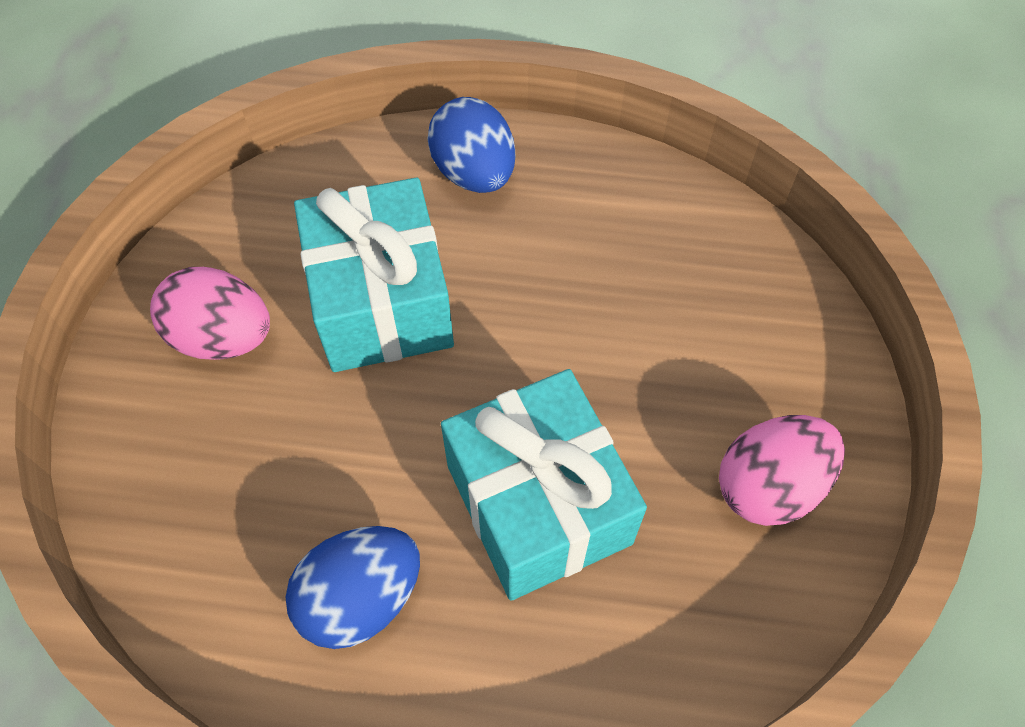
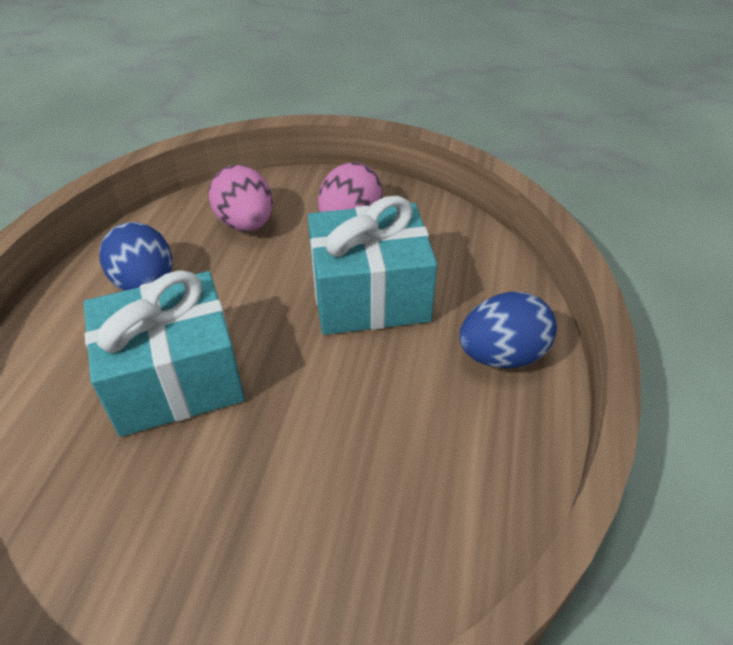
camera: 95 degrees right, 15 degrees down
pink egg [719,415,845,526] -> pink egg moved to [208,165,273,231]

